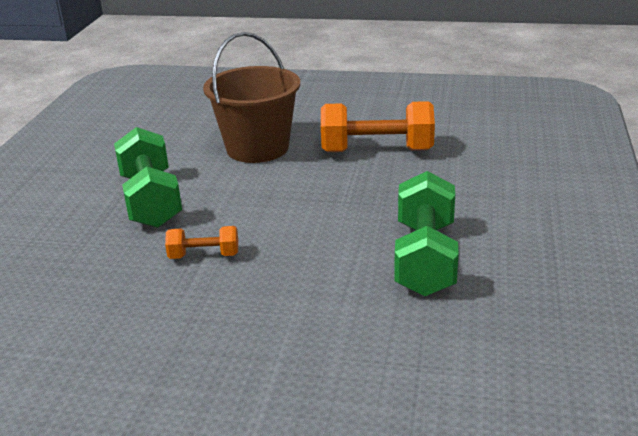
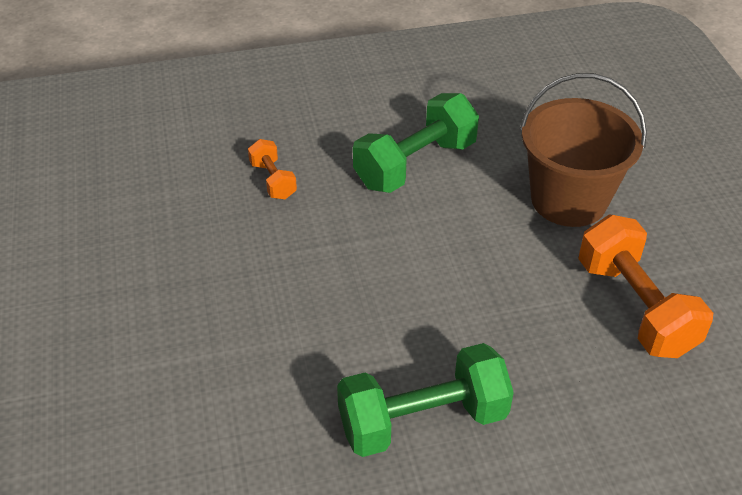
camera: 65 degrees right, 15 degrees up
orange dumbbell [165,226,238,259] -> orange dumbbell moved to [248,139,297,199]

